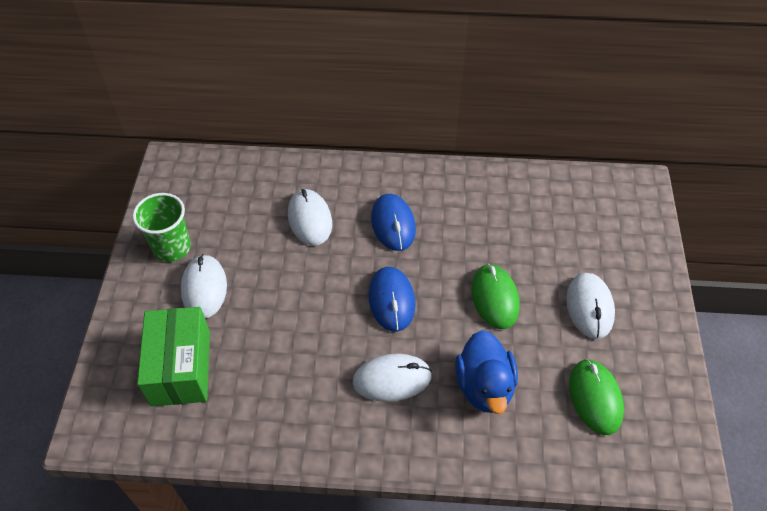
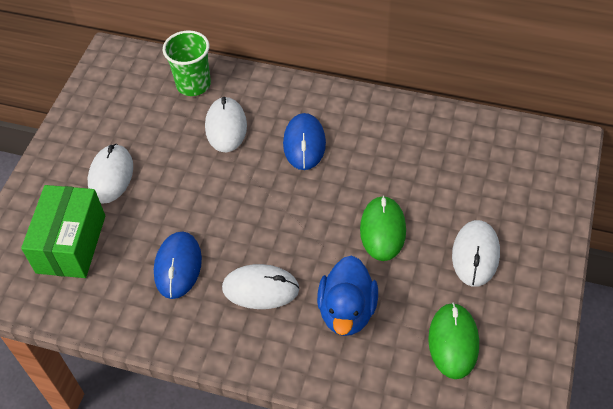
camera: 15 degrees right, 0 degrees up
green cup [132,193,191,262] -> green cup moved to [163,30,211,96]
blue mouse [368,267,415,332] -> blue mouse moved to [154,232,202,299]

